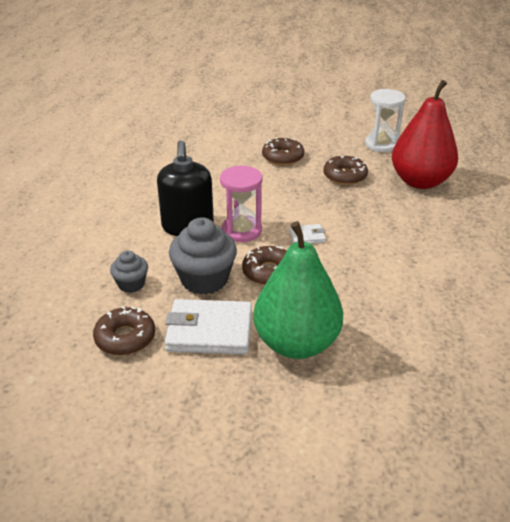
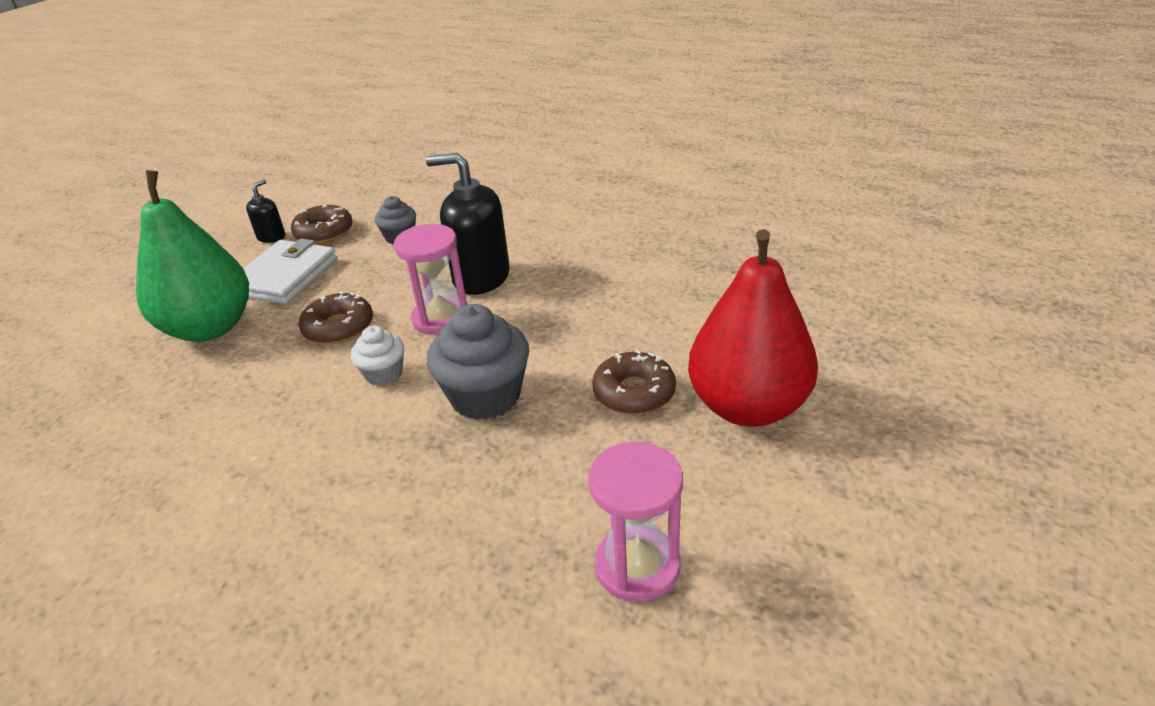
camera: 110 degrees right, 0 degrees up
grey cupcake [169,217,237,294] -> grey cupcake moved to [427,304,529,420]
white wallet [289,224,326,244] -> white cupcake [351,326,404,386]
brown donut [323,156,368,185] -> none
white hourglass [365,89,406,152] -> pink hourglass [588,442,683,602]
red pear [392,80,458,189] -> red pear moved to [688,229,818,427]
none -> black soap dispenser [246,179,285,243]

